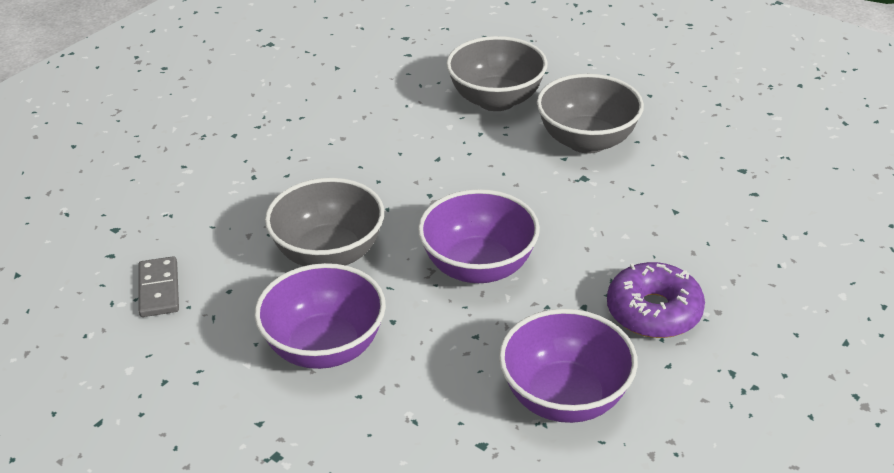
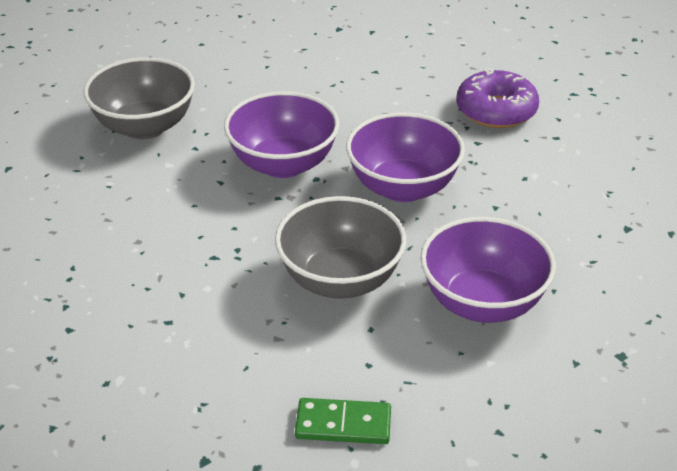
camera: 75 degrees left, 0 degrees up
grey domino [139,256,179,317] -> green domino [295,398,391,444]
purple bowl [499,309,638,423] -> purple bowl moved to [224,91,340,178]
grey bowl [537,74,644,153] -> none

